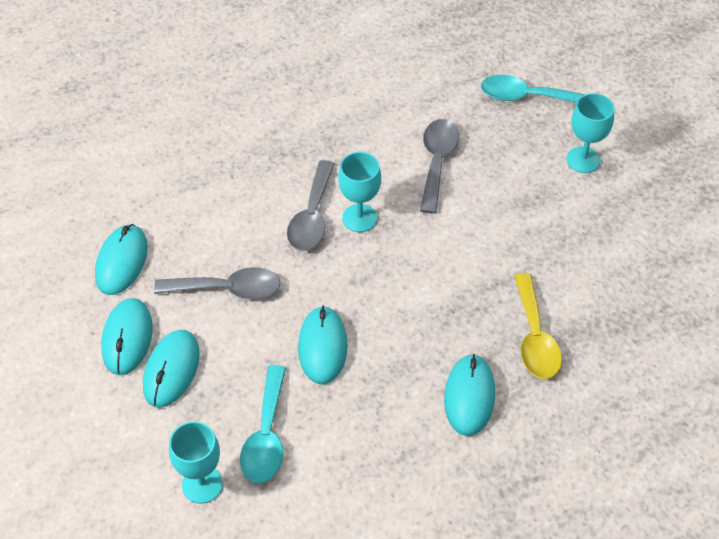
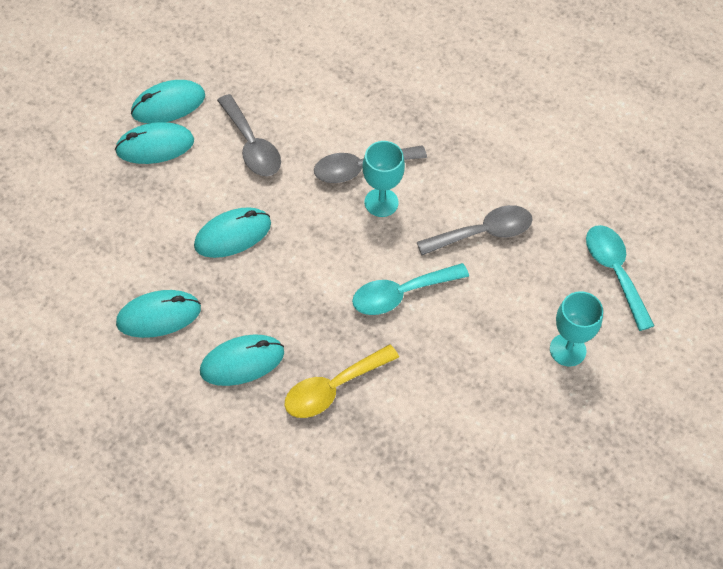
camera: 60 degrees right, 5 degrees up
turquoise mouse [95,224,148,295] -> turquoise mouse moved to [116,290,201,338]
turquoise goblet [169,421,223,504] -> none
turquoise spoon [240,365,286,483] -> turquoise spoon moved to [352,263,469,315]

